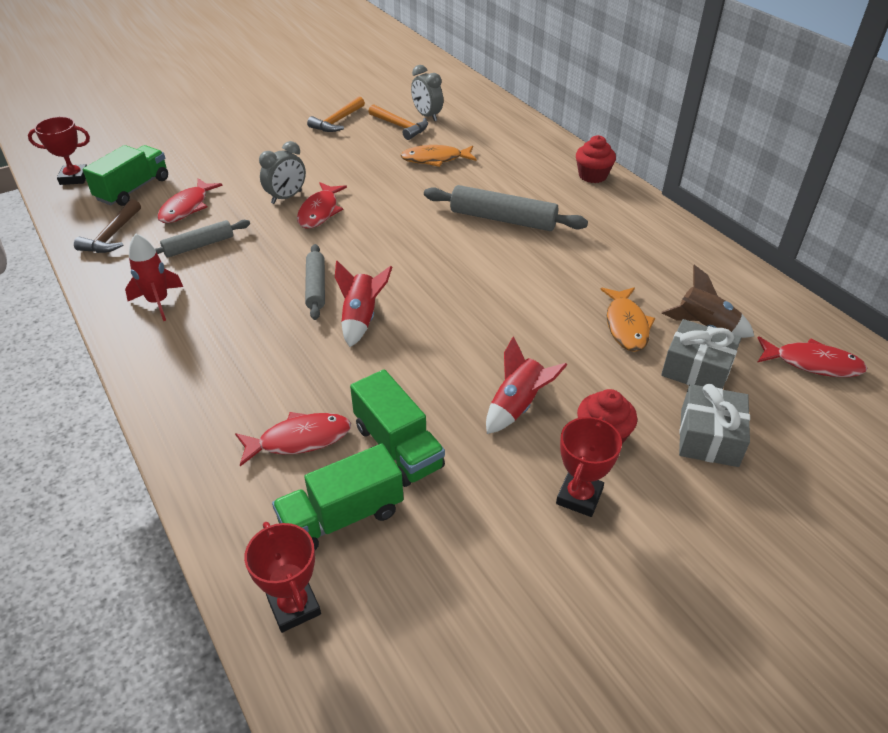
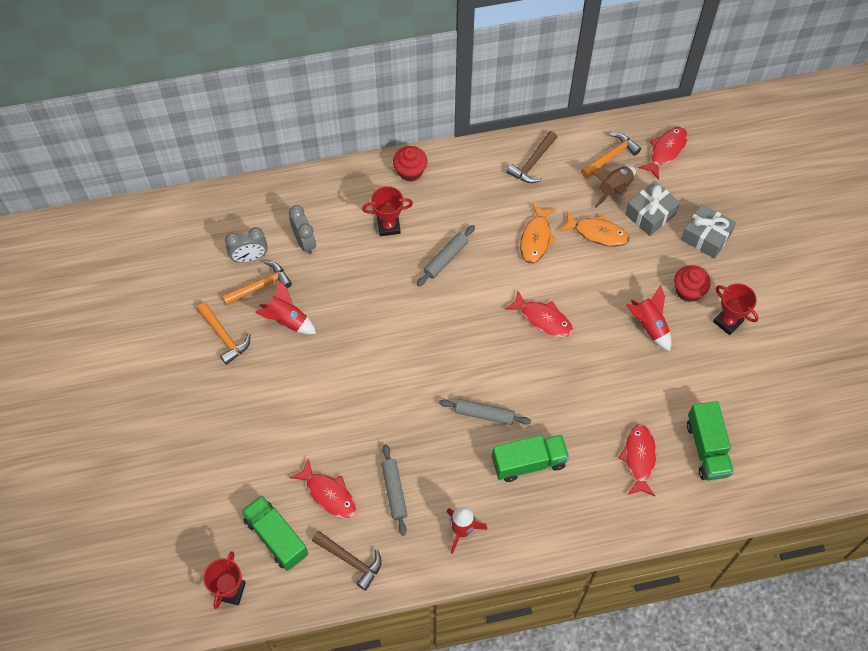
camera: 70 degrees left, 20 degrees up
red trophy [244,522,321,633] -> red trophy moved to [362,186,413,236]
grey clock [259,141,306,204] -> grey clock moved to [289,205,316,254]
red fish [297,182,347,228] -> red fish moved to [504,291,573,338]
red rocket [335,261,392,347] -> red rocket moved to [255,279,316,335]
green truck [350,369,445,487] -> green truck moved to [492,435,569,482]
orange fish [400,145,477,167] -> orange fish moved to [520,203,557,264]
grey rolling pin [424,185,588,231] -> grey rolling pin [417,225,475,286], size x0.63
none -> brown hammer [506,131,557,183]
none -> orange hammer [581,133,641,178]

